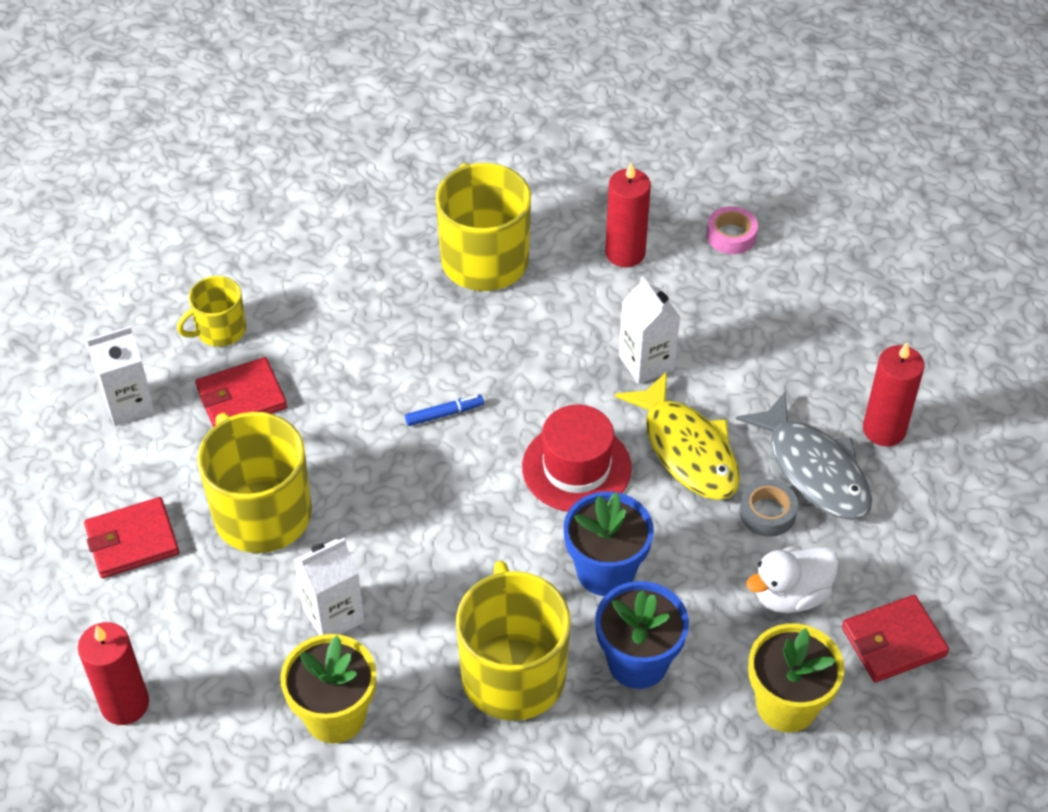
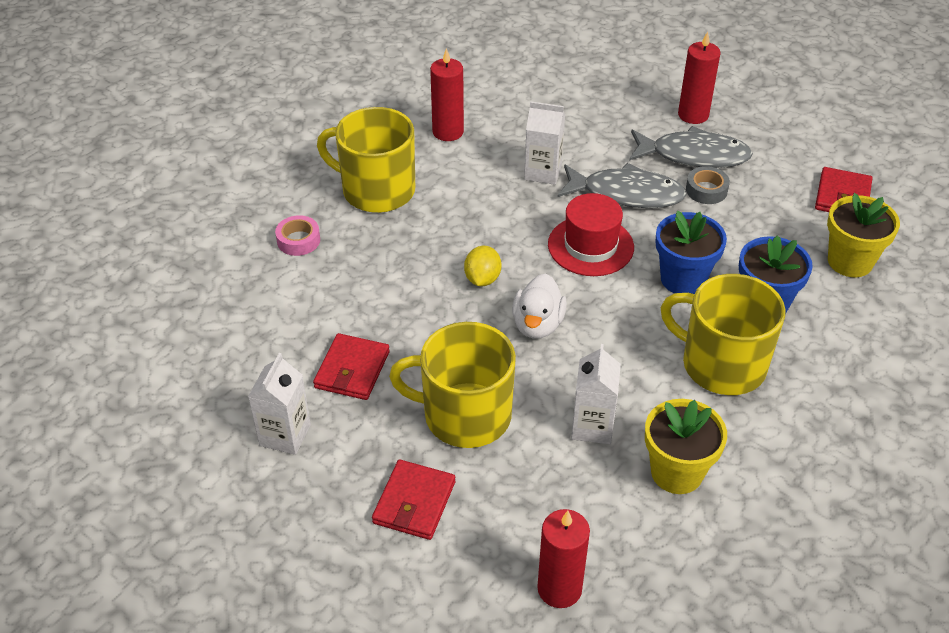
camera: 50 degrees left, 5 degrees down
yellow mug [177,276,246,347] -> none
blue marker [405,395,484,426] -> yellow lemon [464,246,501,286]
yellow fish [615,371,740,500] -> grey fish [558,163,687,208]
pink tape [707,206,758,254] -> pink tape moved to [275,215,320,256]
white duck [746,545,839,613] -> white duck moved to [512,274,567,338]

